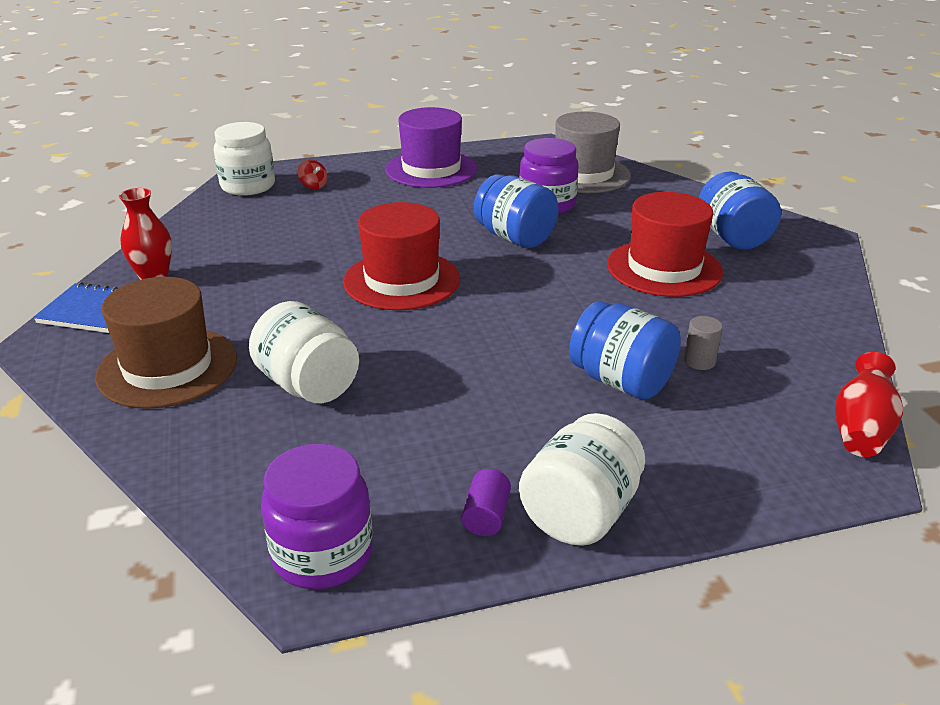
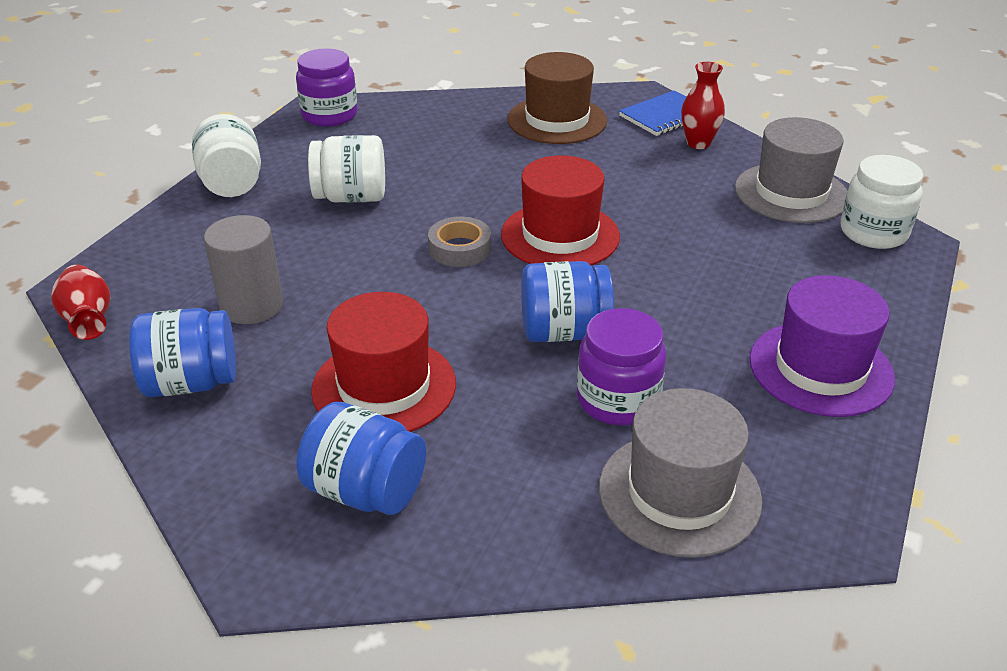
camera: 130 degrees right, 5 degrees up
white jar [249,301,359,403] -> white jar moved to [308,135,385,203]
red spinning top [297,159,327,189] -> none
purple cylinder [462,469,511,536] -> none
blue jar [569,301,681,400] -> blue jar moved to [129,308,236,397]
grey cylinder [684,316,723,370] -> grey cylinder [204,215,283,324], size x2.05
none -> grey tape [428,217,491,267]
none -> grey hat [735,117,848,223]

